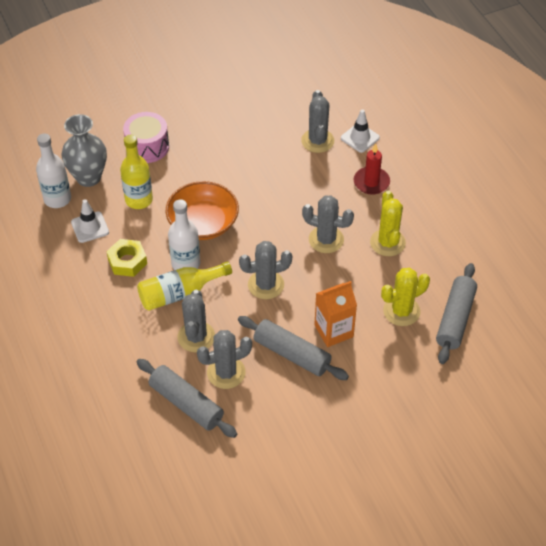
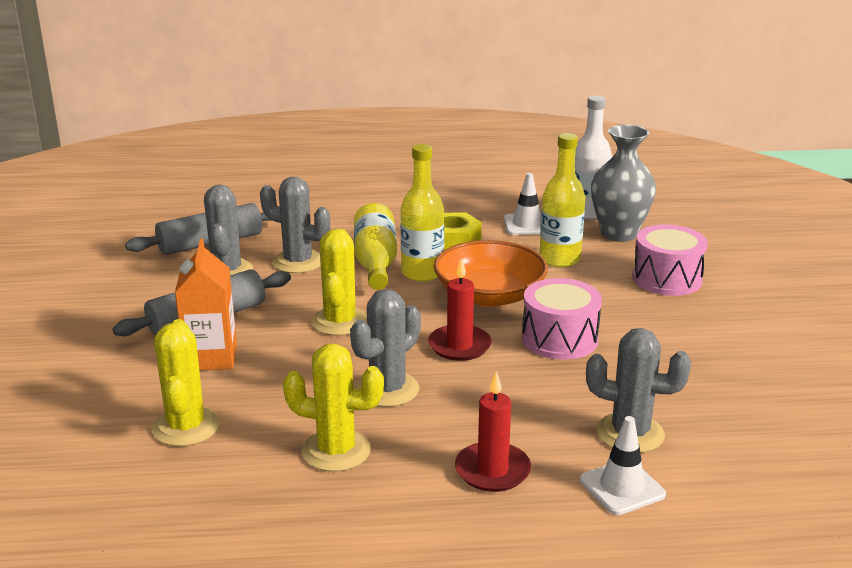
camera: 110 degrees right, 25 degrees down
white bottle [168,199,200,270] -> yellow bottle [400,144,444,282]
grey cactus [239,241,292,299] -> yellow cactus [311,229,367,336]
grey rolling pin [436,263,477,364] -> none
none -> red candle [428,258,492,361]
none -> pink drum [522,278,602,360]

